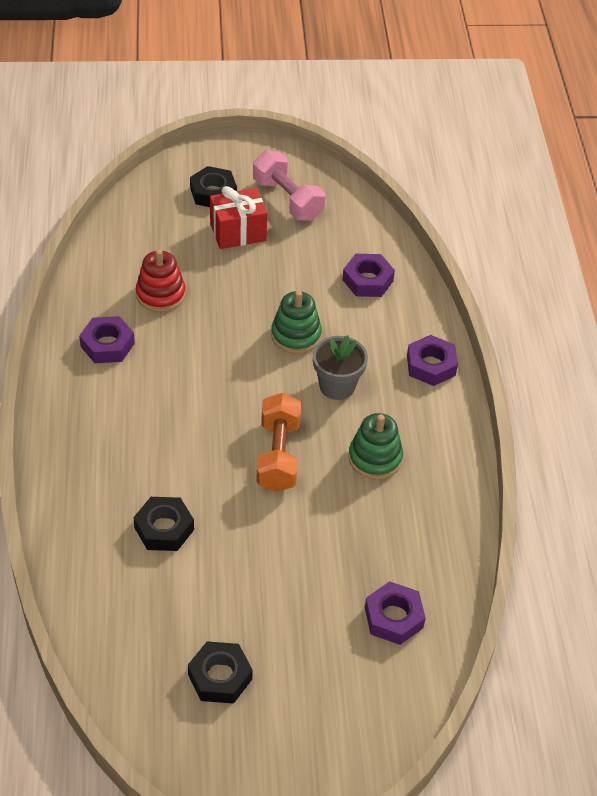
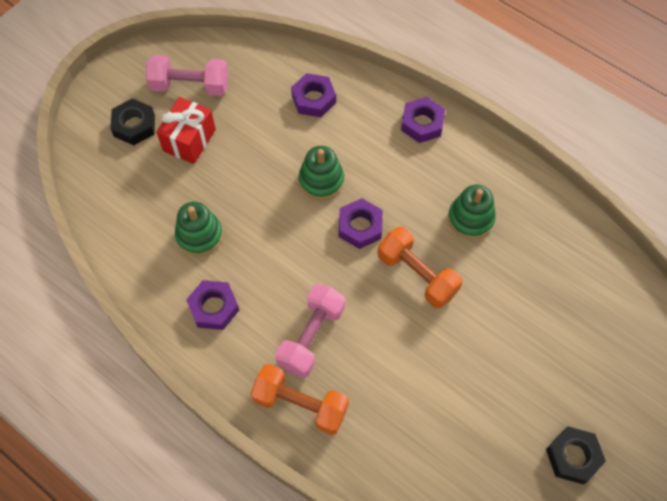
camera: 45 degrees left, 15 degrees up
black nut [134,497,194,551] -> none
red stacking toy [136,249,186,312] -> green stacking toy [175,202,223,256]
grey flower pot [313,335,368,400] -> none
purple nut [365,581,426,645] -> purple nut moved to [339,198,383,249]
none -> orange dumbbell [251,364,349,435]
none -> pink dumbbell [275,284,345,378]

